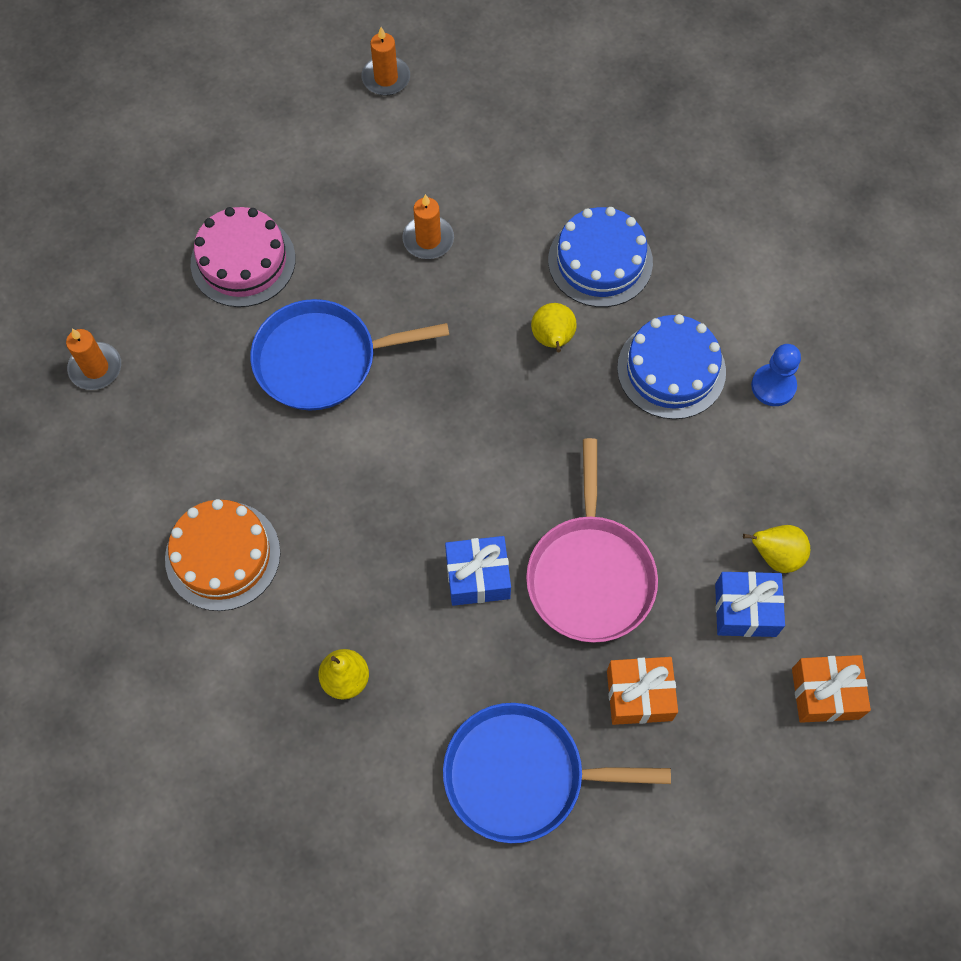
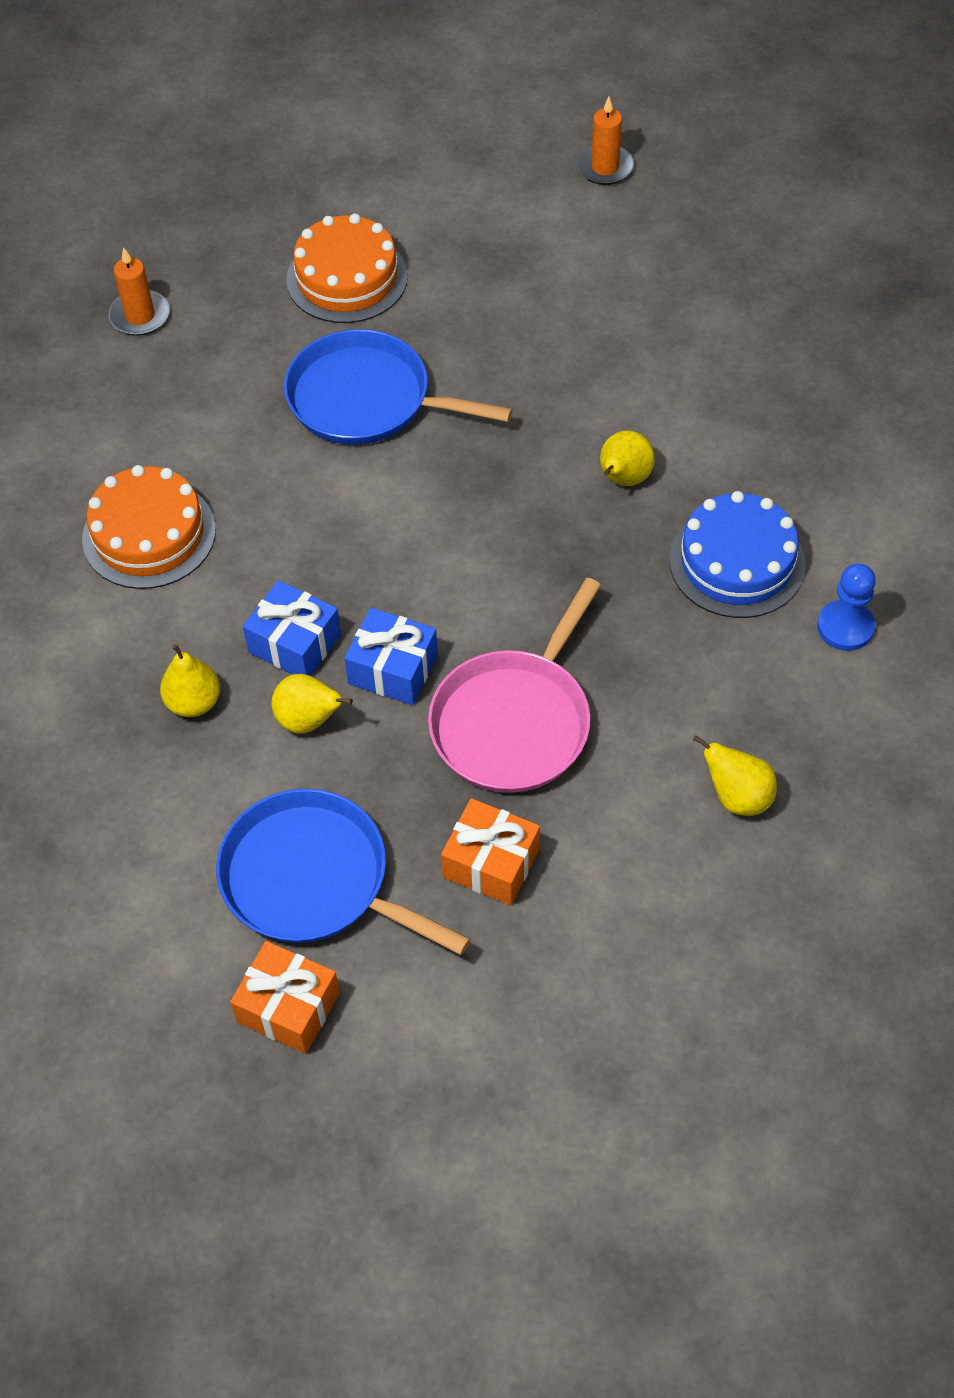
camera: 30 degrees right, 10 degrees down
pink cake [191,207,296,307] -> orange cake [286,214,408,323]
orange candle [402,194,454,259] -> none
blue cake [548,207,653,307] -> none
blue gift [715,571,785,637] -> blue gift moved to [243,580,341,676]
orange gift [792,655,871,723] -> orange gift moved to [230,941,340,1054]
none -> yellow pear [272,674,353,734]

